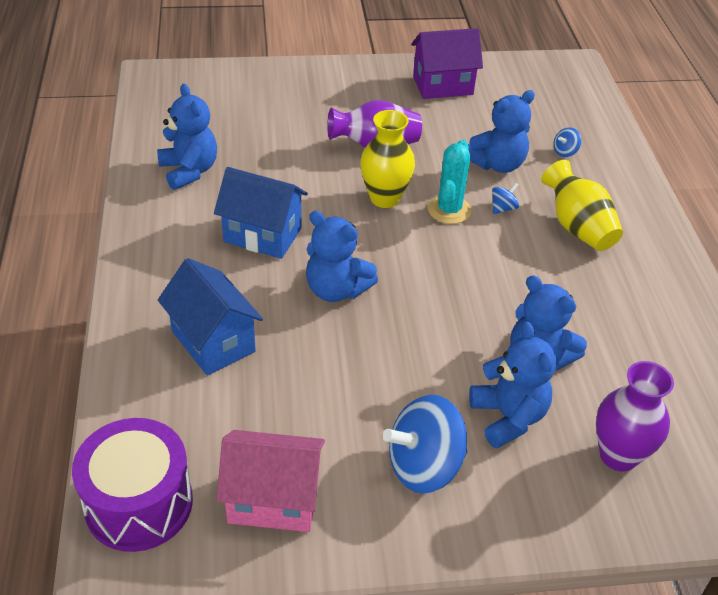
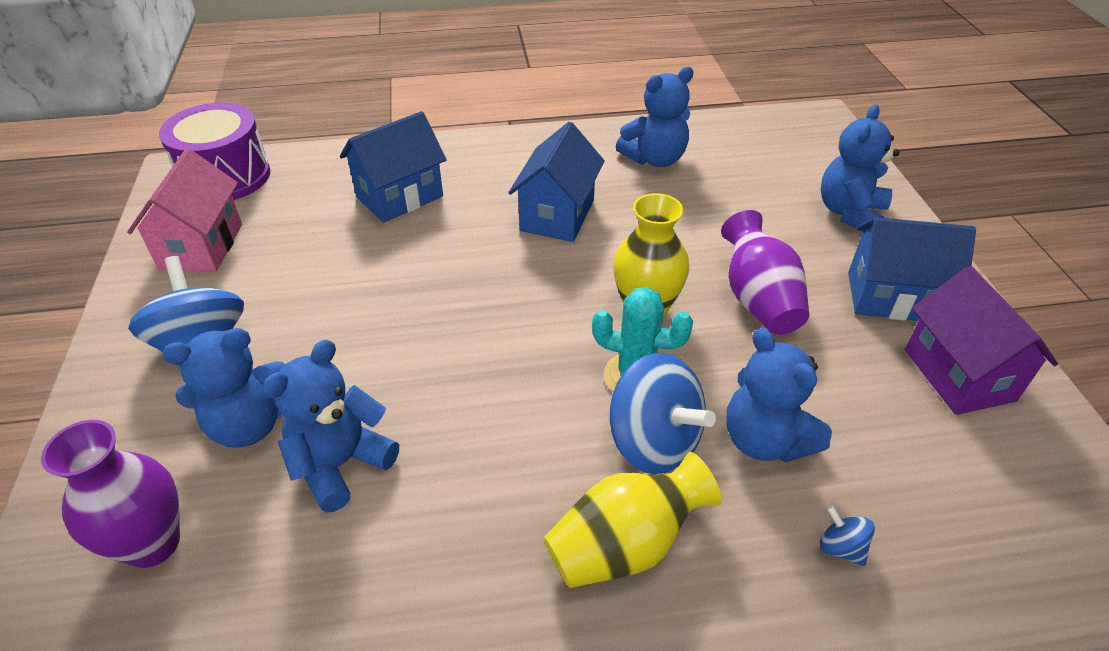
camera: 90 degrees right, 0 degrees up
blue teddy bear [306,211,378,302] -> blue teddy bear moved to [821,104,900,228]
blue spinning top [492,182,519,214] -> blue spinning top [610,353,716,474], size x2.29
none -> blue house [848,217,976,321]

